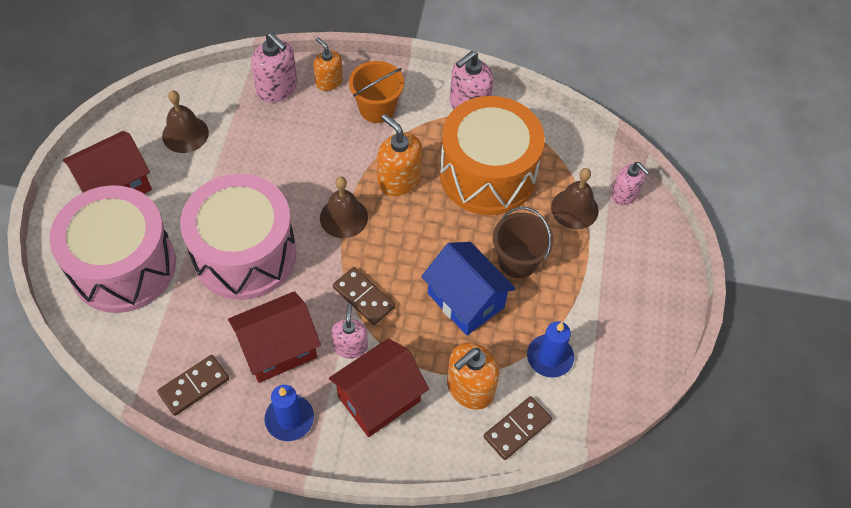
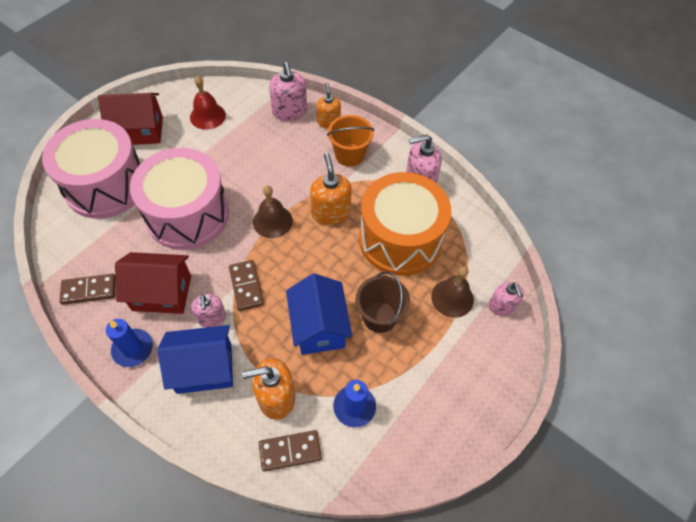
camera: 30 degrees right, 0 degrees up
brown bell [162,90,209,153] -> red bell [190,76,226,130]
red house [329,338,429,437] -> blue house [157,325,233,394]
pink soap dispenser [331,304,368,359] -> pink soap dispenser turned 135 degrees clockwise [191,294,226,327]

